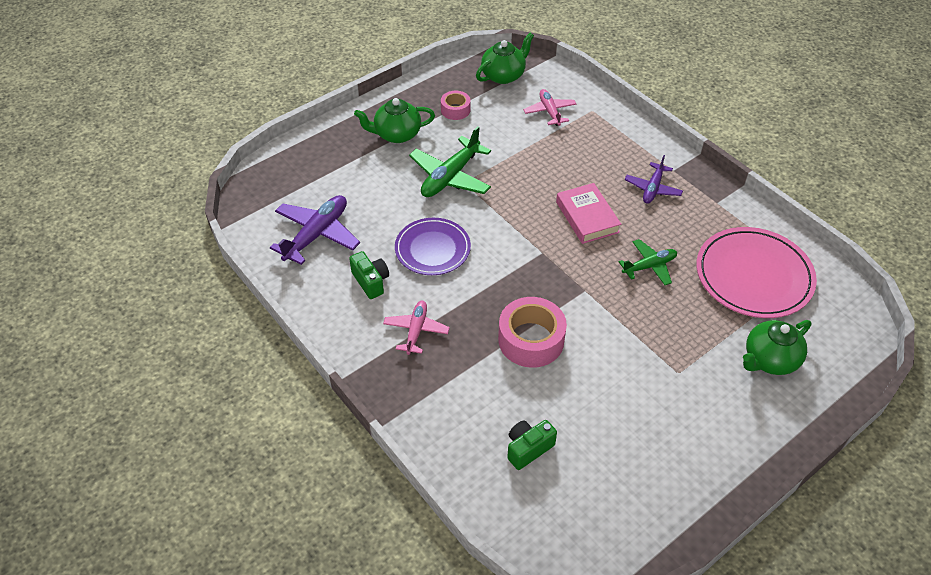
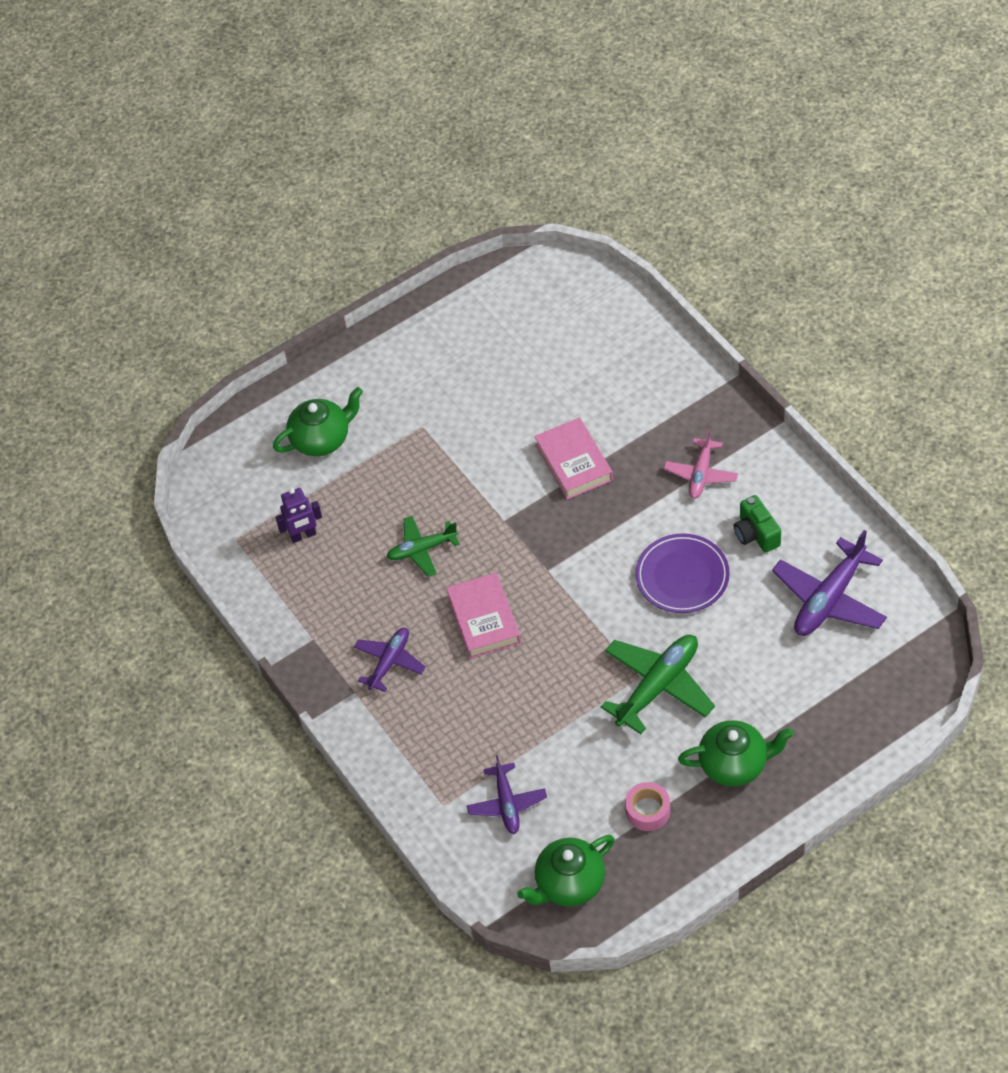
camera: 170 degrees left, 5 degrees up
pink tape [498,297,567,368] -> pink book [534,418,613,500]
green camera [507,420,557,470] -> none
pink plane [523,89,577,126] -> purple plane [467,755,547,834]
pink plate [696,227,817,318] -> purple robot [275,488,322,543]

